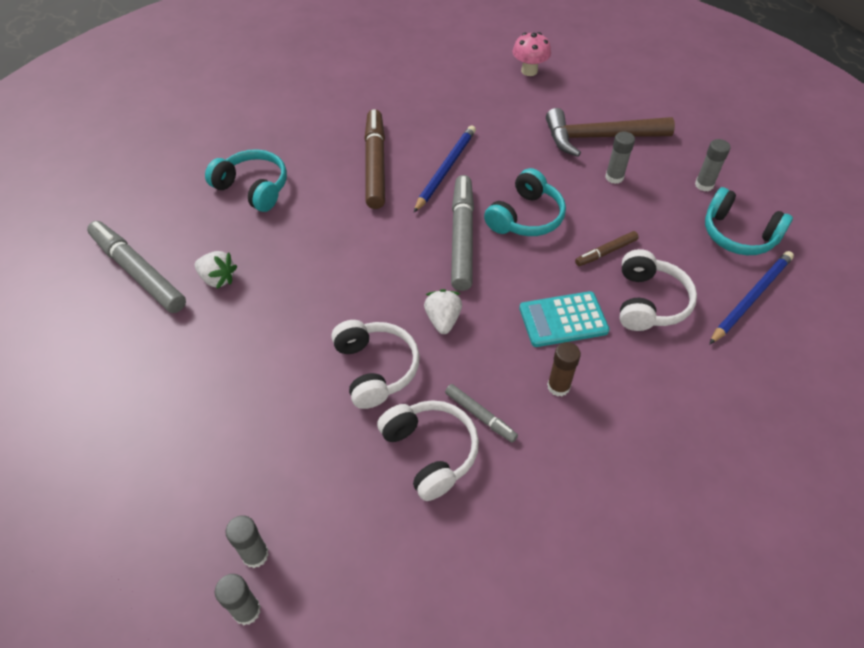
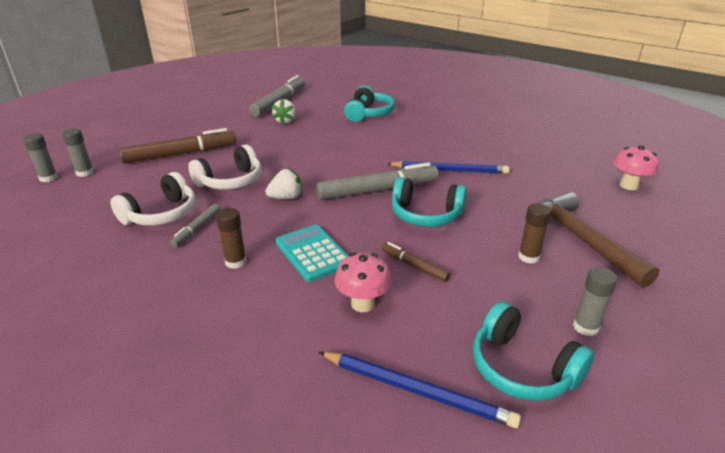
camera: 70 degrees right, 20 degrees down
brown marker [364,109,385,209] -> brown marker moved to [119,128,236,164]
grey glue stick [605,132,635,184] -> brown glue stick [518,203,551,264]
white headphones [620,249,697,331] -> pink mushroom [335,253,392,312]
turquoise headphones [705,187,793,255] -> turquoise headphones turned 60 degrees counterclockwise [473,301,594,401]

